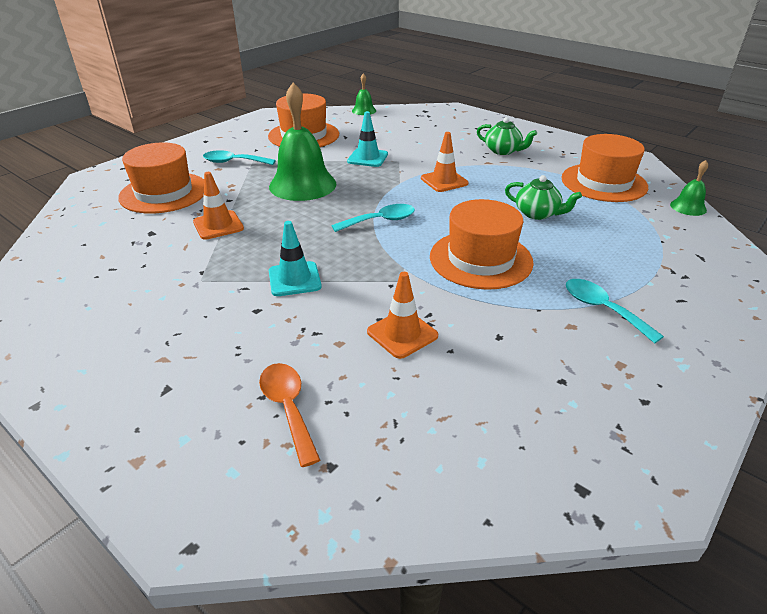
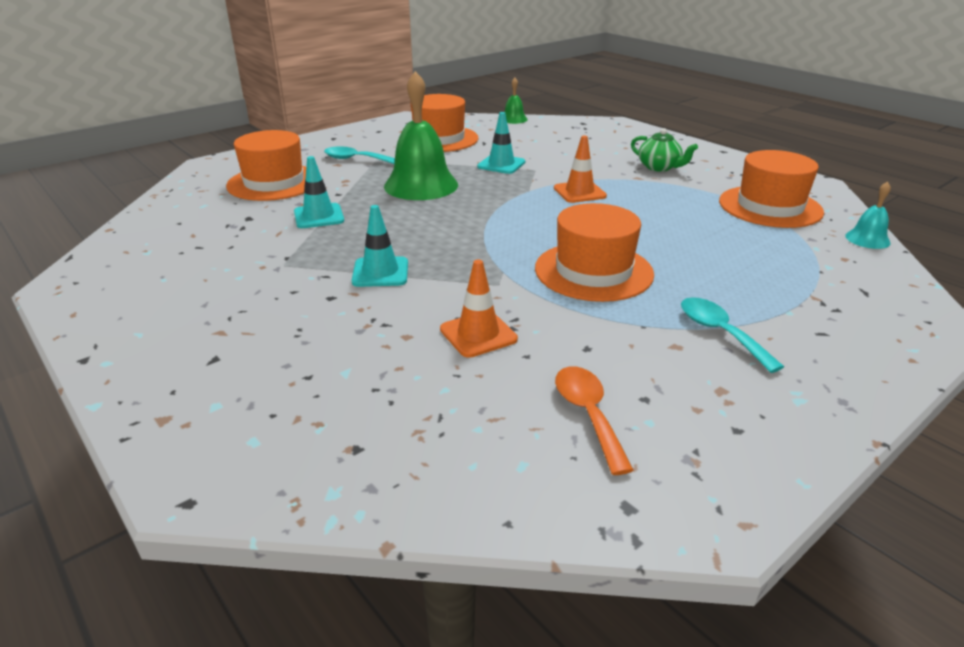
camera: 10 degrees right, 5 degrees down
orange traffic cone [193,172,244,240] -> turquoise traffic cone [294,156,344,228]
orange spoon [259,363,320,467] -> orange spoon moved to [555,366,634,475]
turquoise spoon [331,204,415,232] -> none
green teapot [505,175,582,220] -> none
green bell [670,160,708,216] -> turquoise bell [845,182,891,249]

